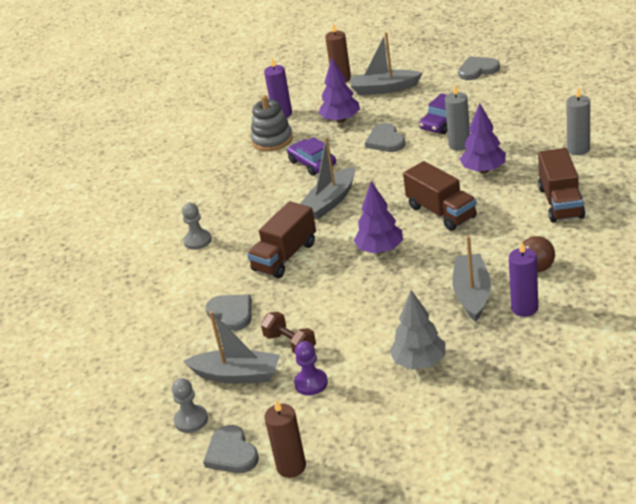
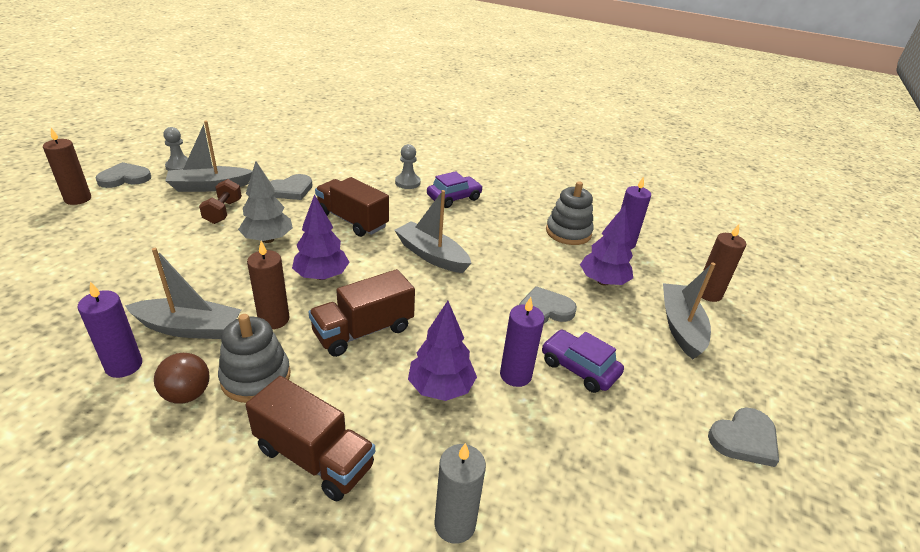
camera: 85 degrees right, 0 degrees up
grey boat [184,311,280,384] -> grey boat turned 60 degrees clockwise [165,121,252,192]
brown dumbbell [261,312,316,354] -> brown dumbbell turned 45 degrees counterclockwise [199,179,242,224]
purple car [287,137,336,176] -> purple car moved to [427,171,483,208]
purple pawn [294,341,328,395] -> none
grey tree [389,290,445,370] -> grey tree moved to [238,161,293,243]
grey candle [445,85,470,151] -> purple candle [500,297,544,387]
grey heart [458,57,500,80] -> grey heart turned 75 degrees clockwise [708,408,779,467]
brown truck [538,148,585,222] -> brown truck turned 150 degrees counterclockwise [246,376,375,501]
none -> grey stacking toy [218,314,290,403]
none -> brown candle [247,241,290,329]

